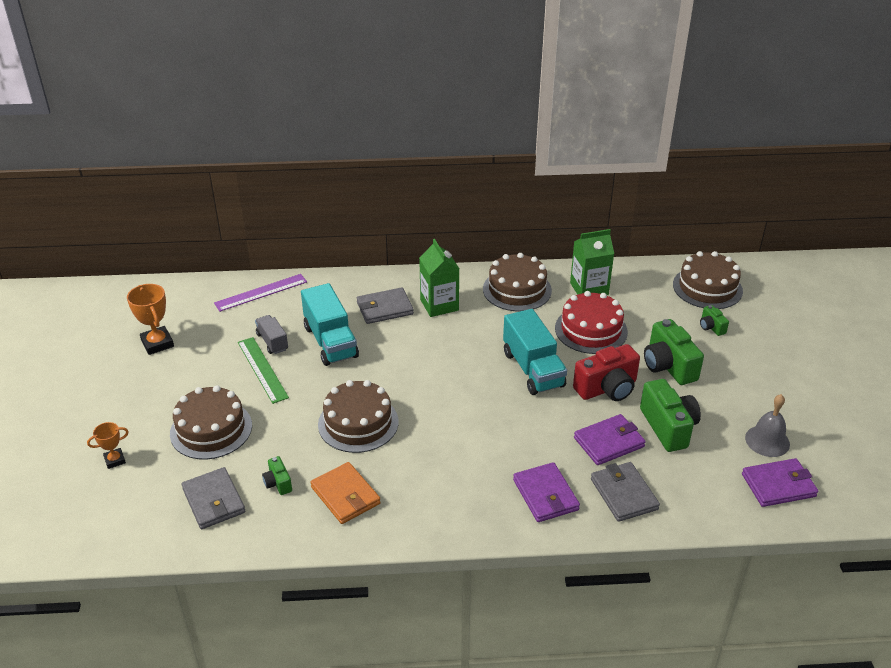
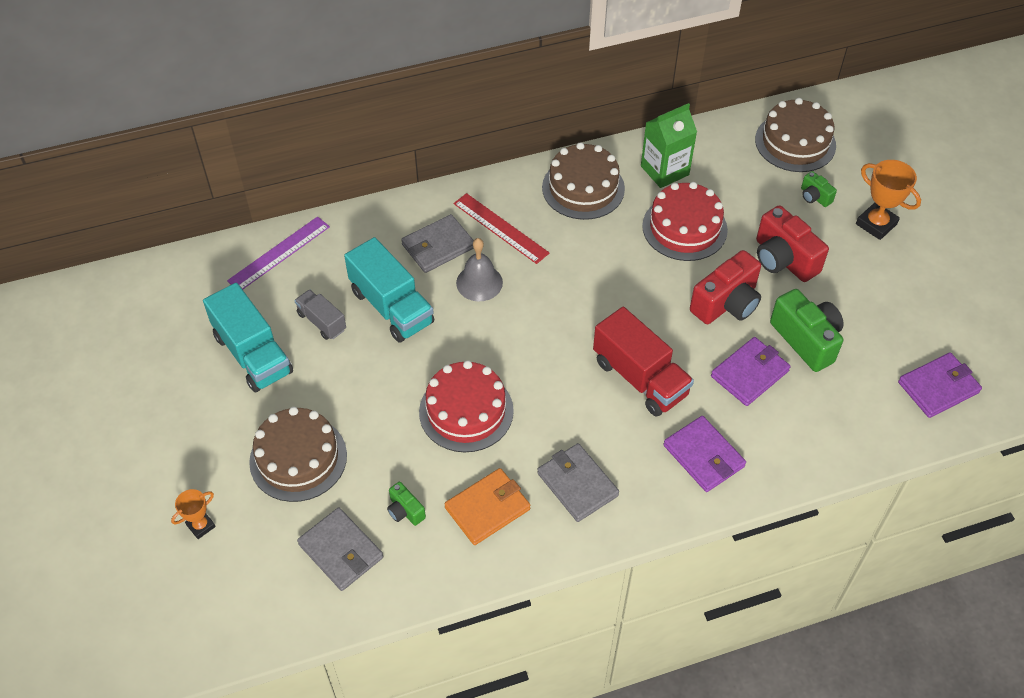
camera: 15 degrees left, 15 degrees up
orange trophy [127,284,174,355] -> orange trophy moved to [856,160,921,240]
green ruler [238,337,289,404] -> none
orange wallet [310,462,381,524] -> orange wallet turned 75 degrees counterclockwise [444,468,530,545]
brown cake [318,380,399,453] -> red cake [419,360,514,452]
green carton [419,239,459,317] -> red ruler [454,193,549,264]
turquoise truck [503,309,567,395] -> turquoise truck moved to [203,283,293,392]
grey wallet [591,462,660,522] -> grey wallet moved to [537,443,619,522]
green camera [644,319,704,385] -> red camera [756,205,829,282]
grey bell [745,394,790,457] -> grey bell moved to [456,238,503,301]
none -> red truck [593,307,694,416]

